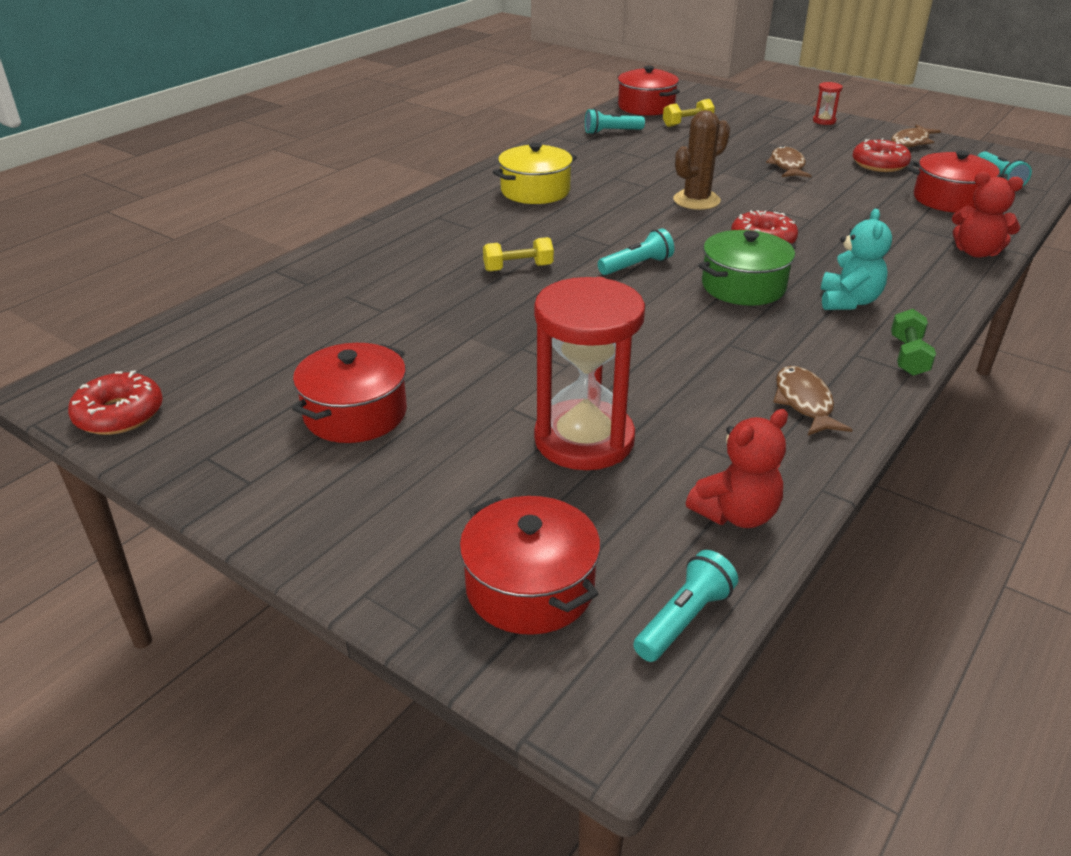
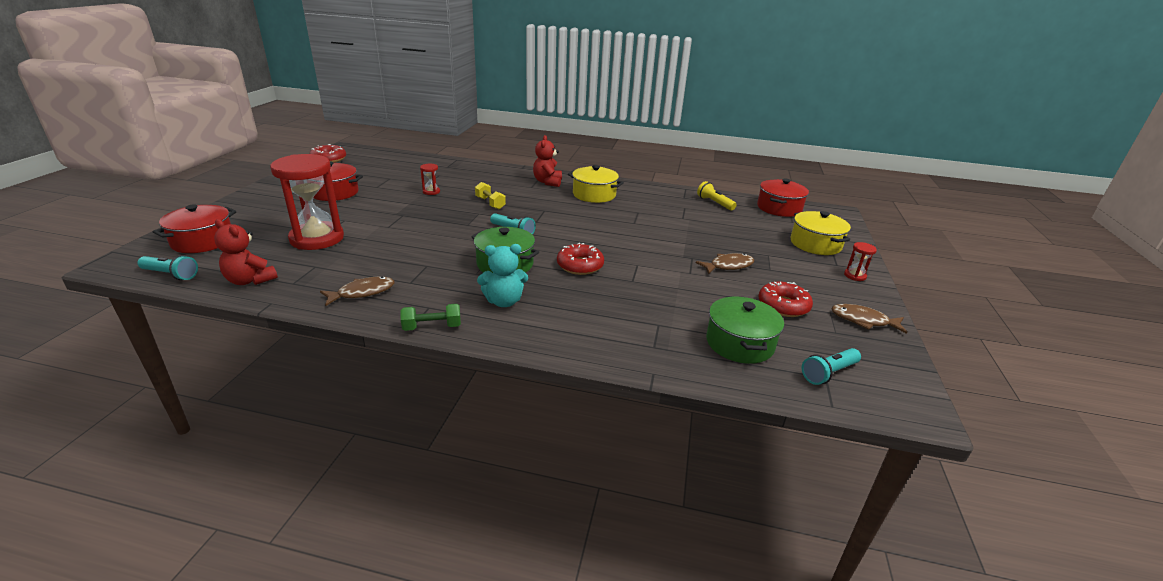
camera: 65 degrees right, 5 degrees down
turquoise flashlight [585,108,645,135] -> yellow flashlight [697,181,737,211]
yellow dumbbell [663,99,715,127] -> none
brown cactus [673,110,730,210] -> none
red pot [908,150,1008,213] -> green pot [706,296,784,364]
red teddy bear [952,171,1024,258] -> red teddy bear moved to [533,135,562,187]
none -> red hourglass [420,164,440,195]
none -> yellow pot [791,211,851,255]

